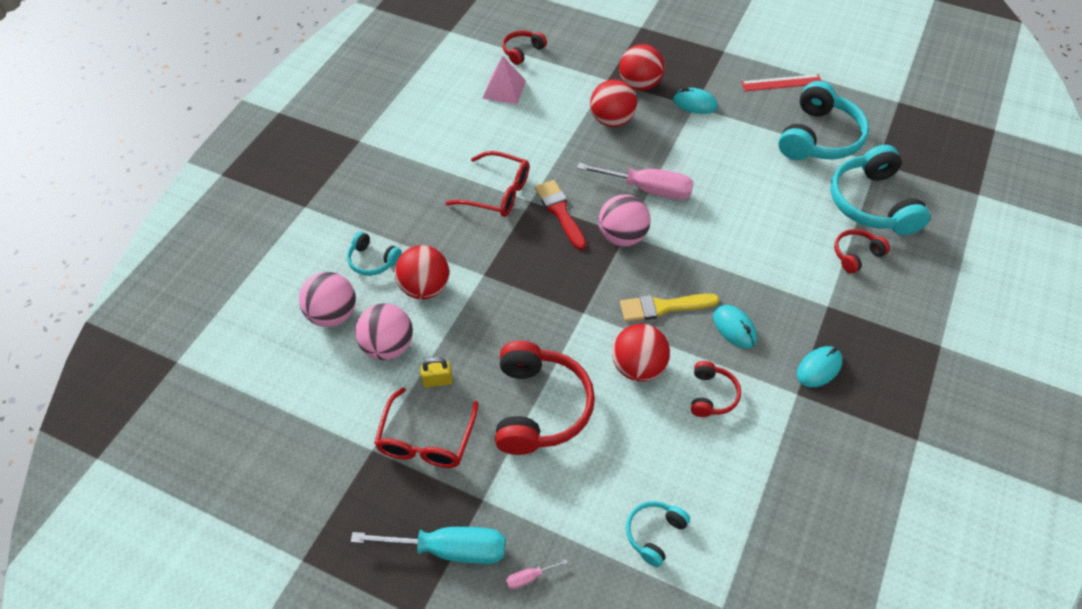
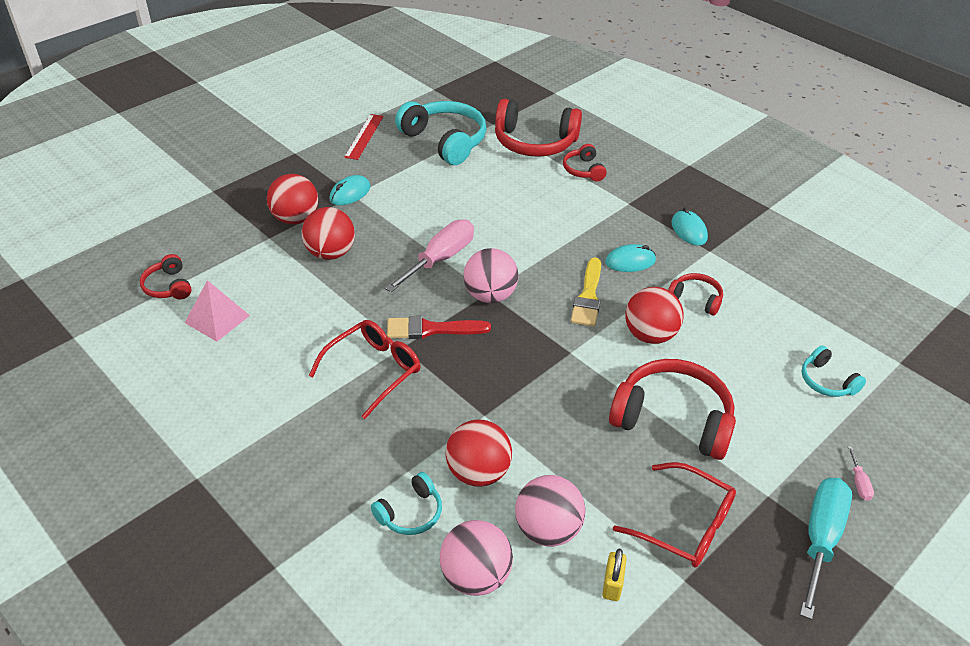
camera: 70 degrees left, 10 degrees down
yellow padlock [420,357,453,388] -> yellow padlock moved to [602,549,627,601]
turquoise headphones [830,145,930,235] -> red headphones [495,99,582,157]

